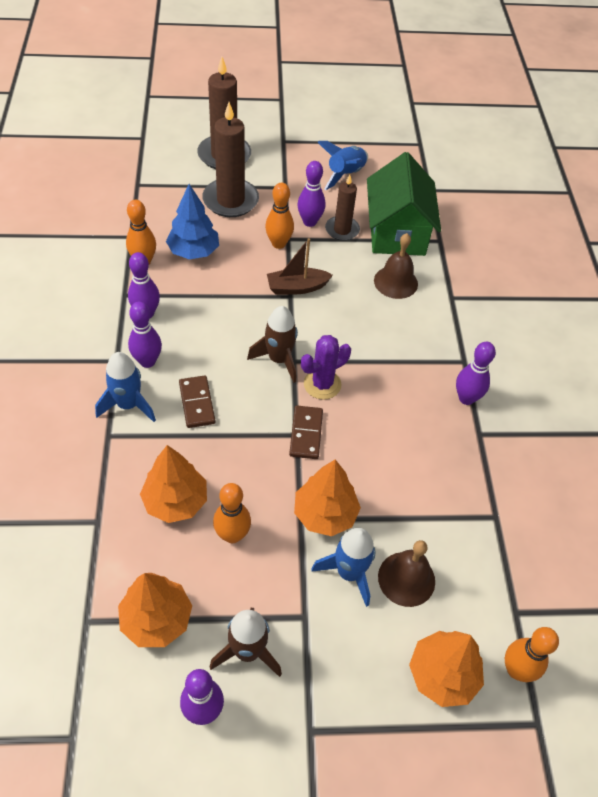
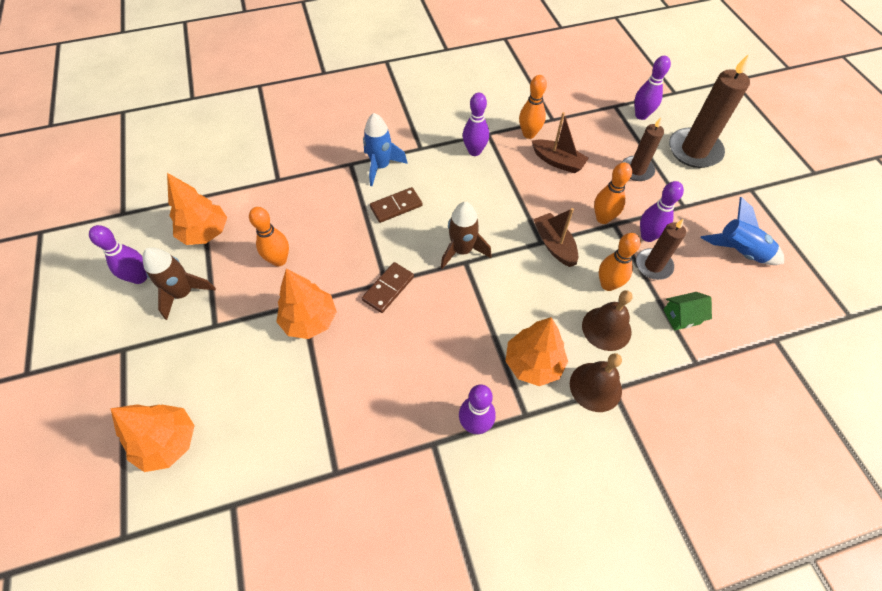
camera: 80 degrees right, 5 degrees up
purple bowling pin [128,302,162,368] -> purple bowling pin moved to [634,56,671,120]
orange tree [140,445,207,523] -> orange tree moved to [506,317,568,386]
blue tree [166,184,219,260] -> brown boat [532,112,589,173]
brown candle [202,102,259,217] -> brown candle [622,118,664,181], size x0.61
brown domino [289,406,323,459] -> brown domino turned 45 degrees counterclockwise [362,262,414,313]
purple cactus [301,335,351,400] -> none
blue rocket [311,528,376,607] -> none
green house [367,152,441,256] -> green house [663,292,712,331], size x0.41
brown bell [378,540,435,607] -> brown bell moved to [570,353,622,412]
orange bowling pin [505,627,559,682] -> orange bowling pin moved to [599,233,641,291]

